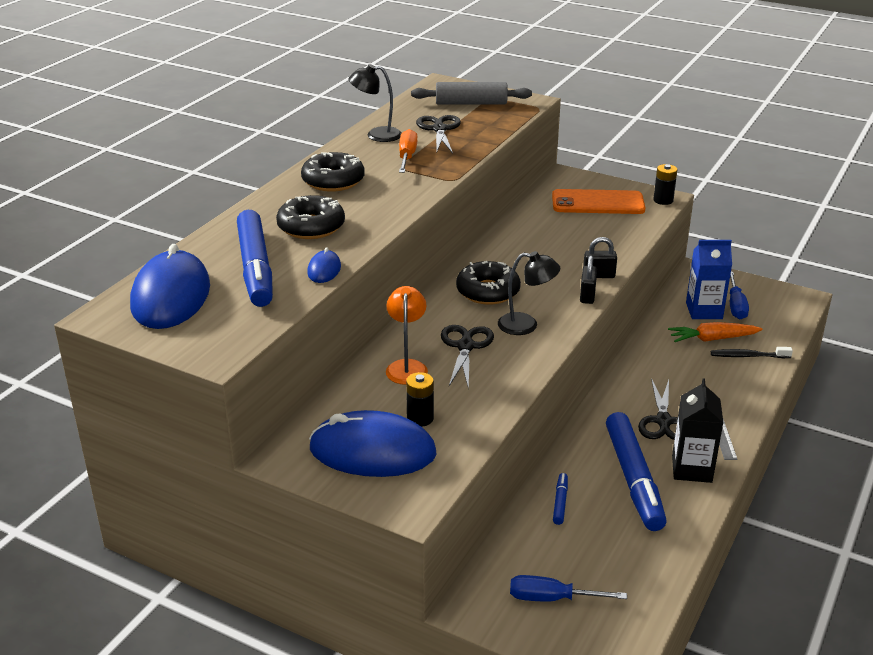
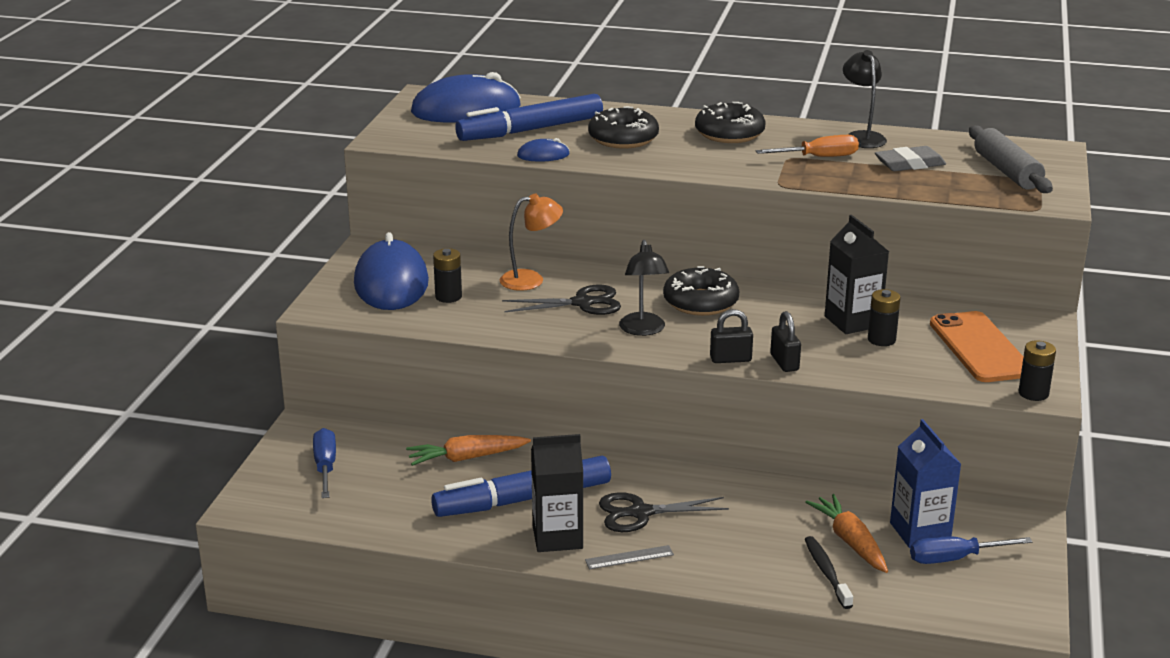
camera: 75 degrees right, 5 degrees down
black scissors [416,115,461,154] -> grey eraser [875,146,946,171]
blue marker [553,473,568,525] -> orange carrot [406,435,531,466]
none -> black carton [825,215,889,334]
none -> black battery [868,289,901,346]

